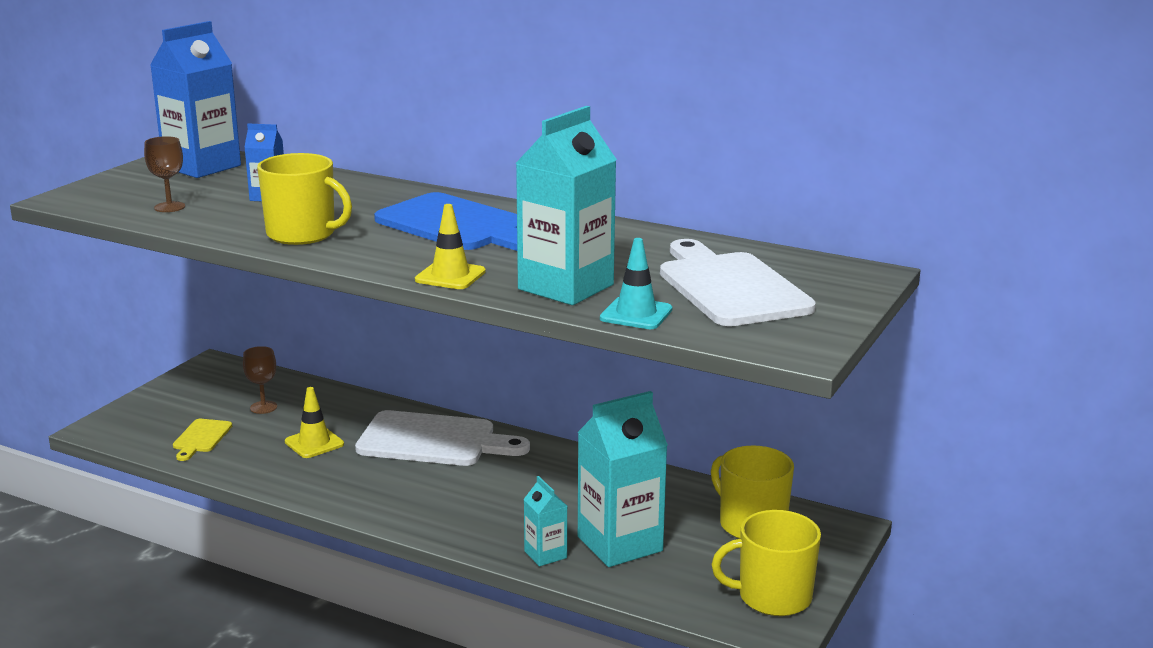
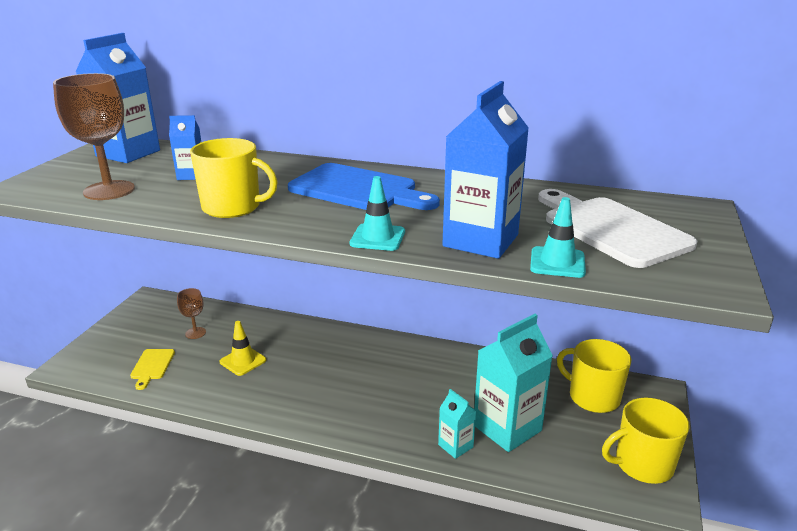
camera: 10 degrees left, 5 degrees up
brown goblet [144,136,185,212] -> brown goblet [53,73,135,200], size x1.91
white cutting board [355,410,530,466] -> none
yellow traffic cone [415,204,486,289] -> turquoise traffic cone [350,176,405,251]
turquoise carton [516,106,617,305] -> blue carton [442,81,529,259]

